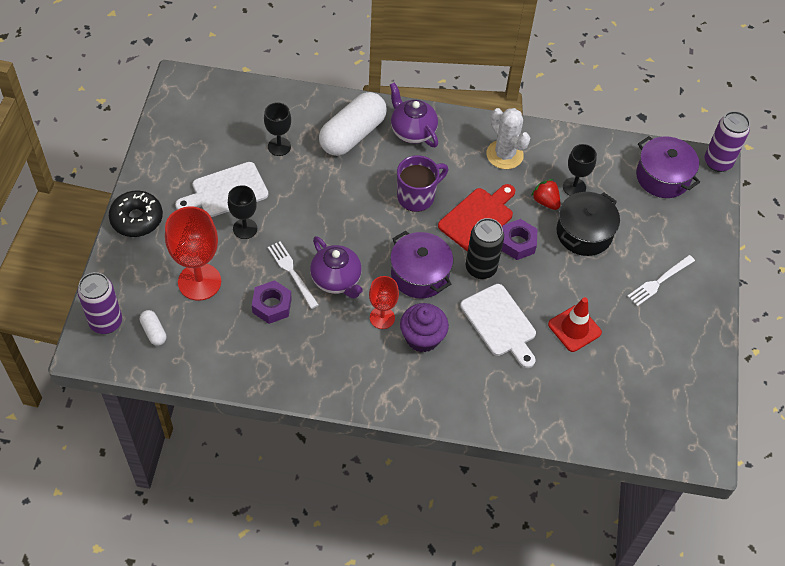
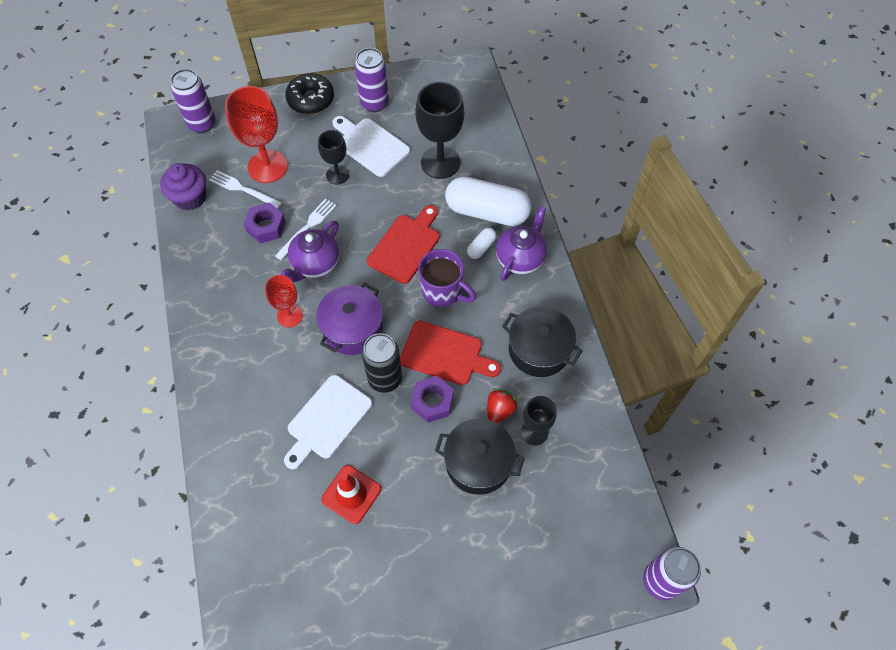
camera: 70 degrees right, 5 degrees up
white capsule [140,310,166,346] -> white capsule moved to [467,228,497,259]
black goblet [264,102,291,156] -> black goblet [415,82,464,179], size x1.71
purple cupcake [400,303,449,352] -> purple cupcake moved to [160,163,206,210]
white cactus [486,108,530,169] -> black pot [502,306,583,377]
white fork [627,255,695,306] -> white fork moved to [209,170,282,209]
purple pot [636,136,700,198] -> none
none -> purple can [355,48,389,112]
none -> red cutting board [367,205,440,284]

